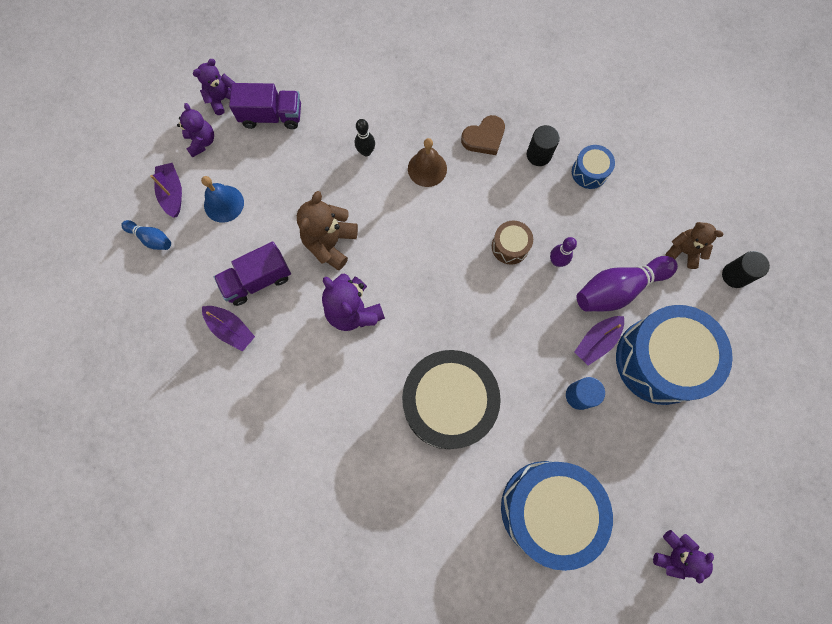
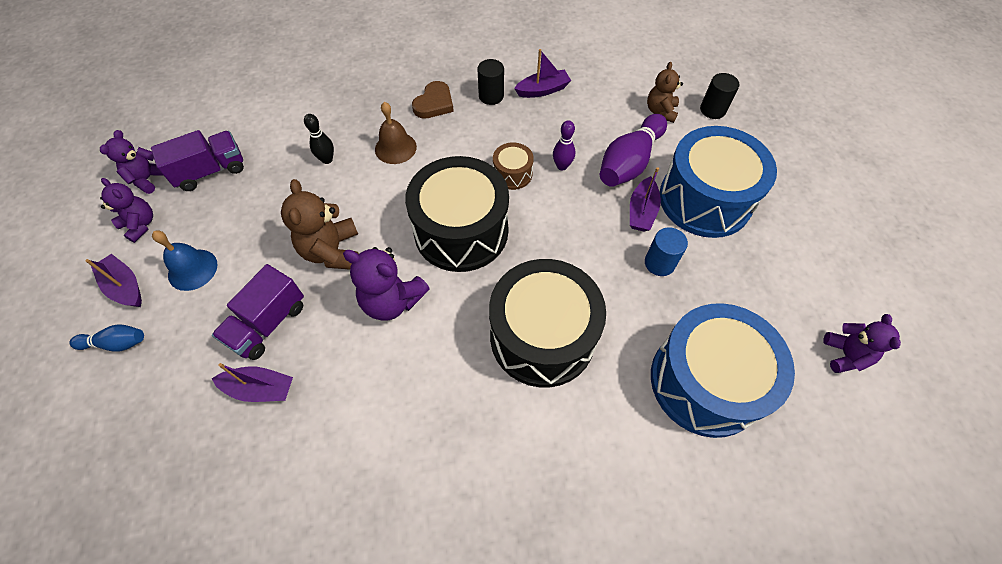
camera: 30 degrees left, 15 degrees down
blue drum [572,145,615,189] -> purple boat [514,49,571,98]
brown teddy bear [666,222,724,269] -> brown teddy bear turned 75 degrees counterclockwise [647,62,683,123]
none -> black drum [405,156,509,272]

